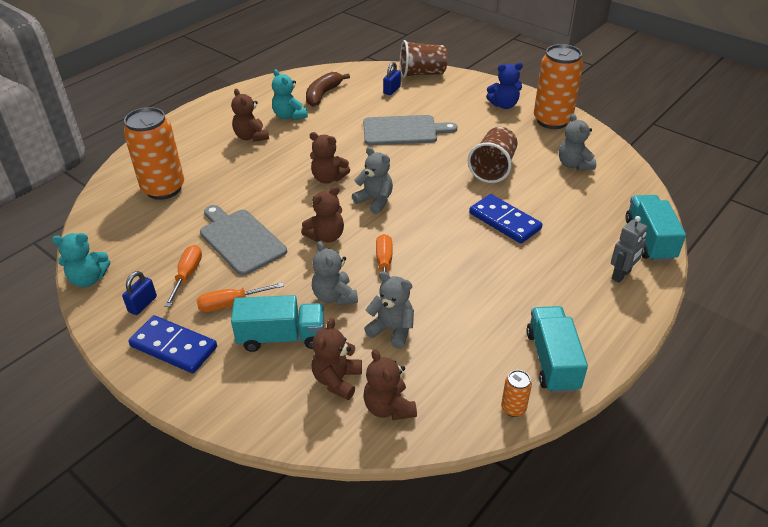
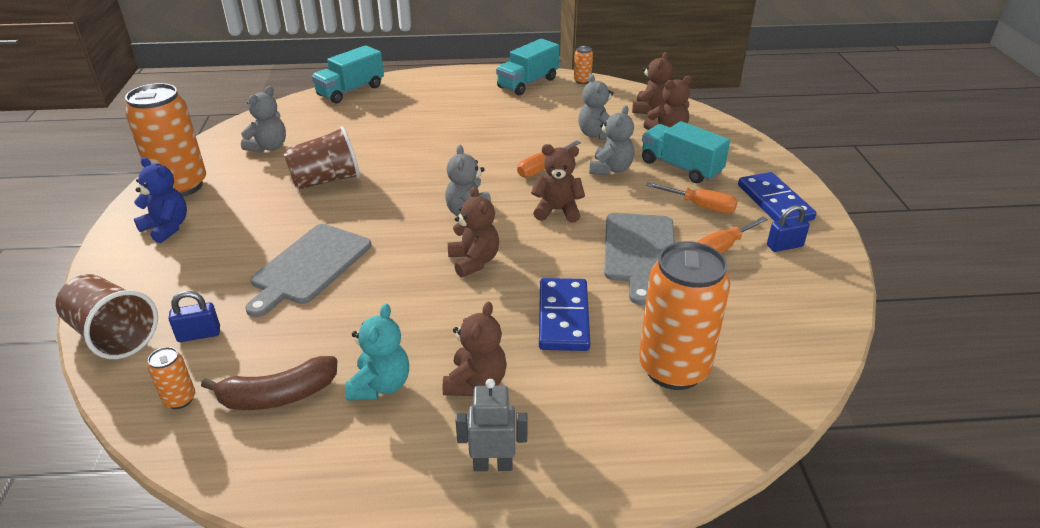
camera: 135 degrees left, 5 degrees down
turquoise teddy bear [52,233,110,287] -> none
grey cutting board [363,115,457,145] -> grey cutting board turned 105 degrees counterclockwise [245,224,371,317]
blue domino [469,194,542,244] -> blue domino moved to [539,278,590,351]
grey robot [611,216,648,283] -> grey robot moved to [456,379,528,471]
none -> orange can [148,347,195,409]

